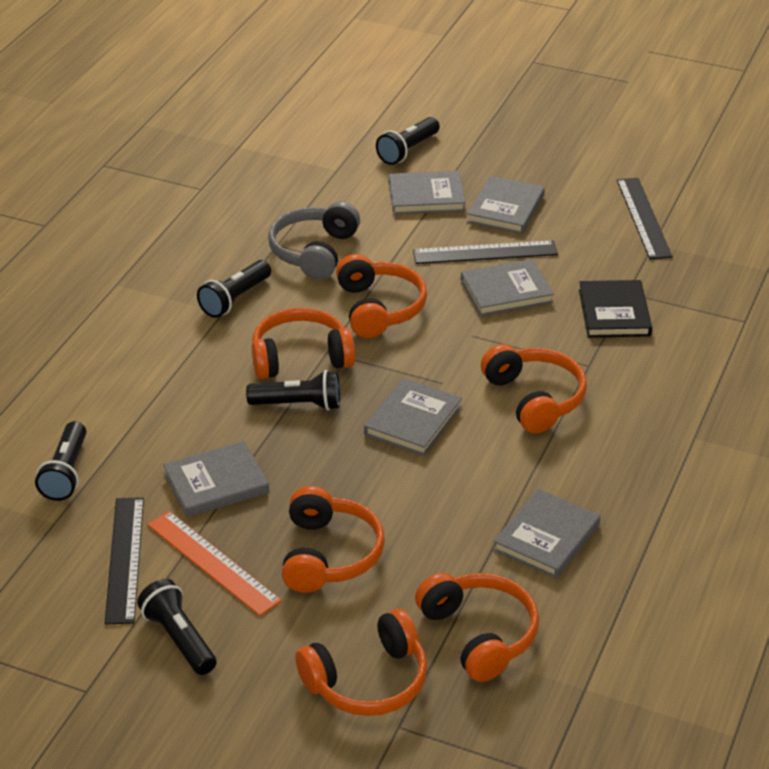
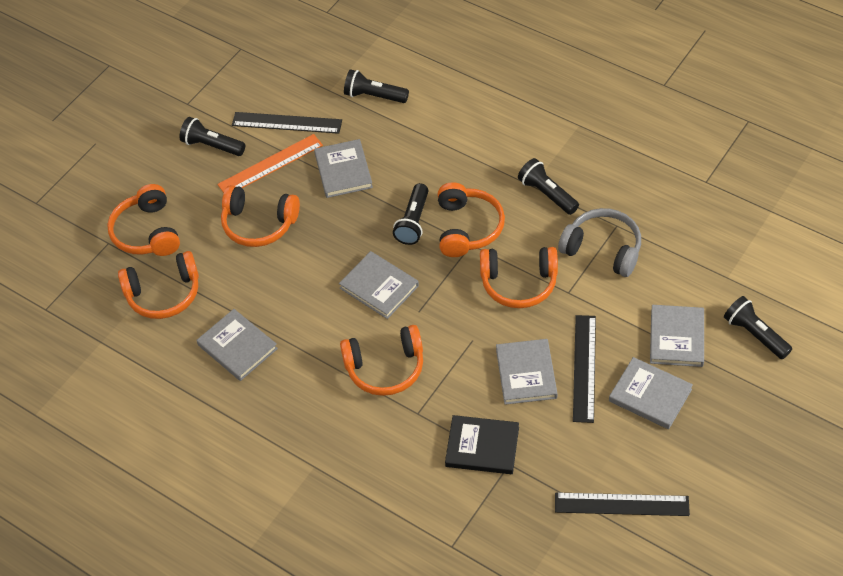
camera: 105 degrees right, 15 degrees up
black flashlight [137,579,217,675] -> black flashlight turned 135 degrees counterclockwise [179,117,245,156]

